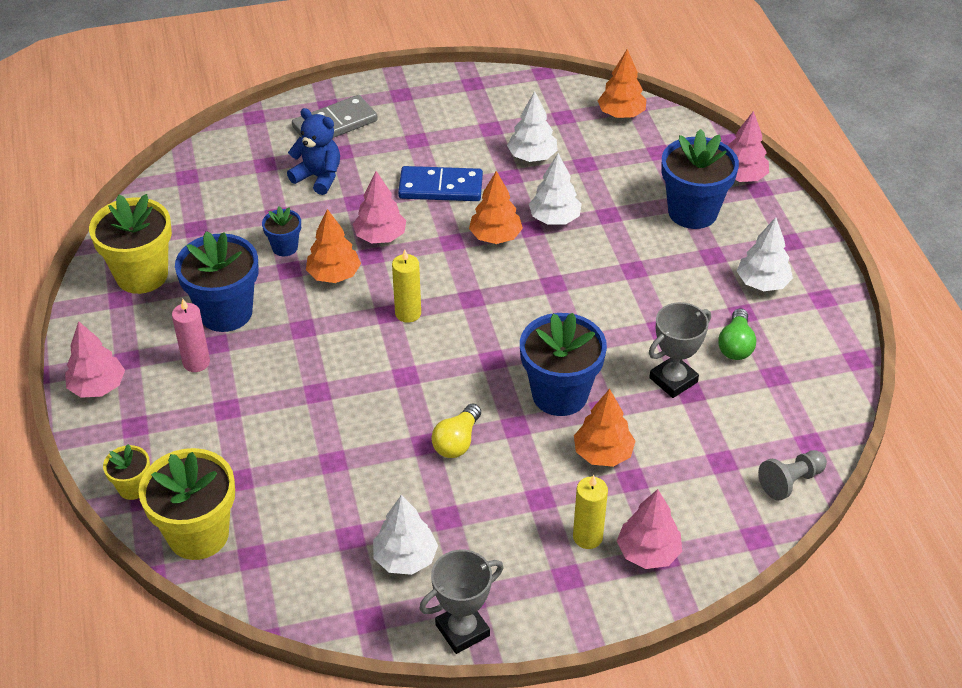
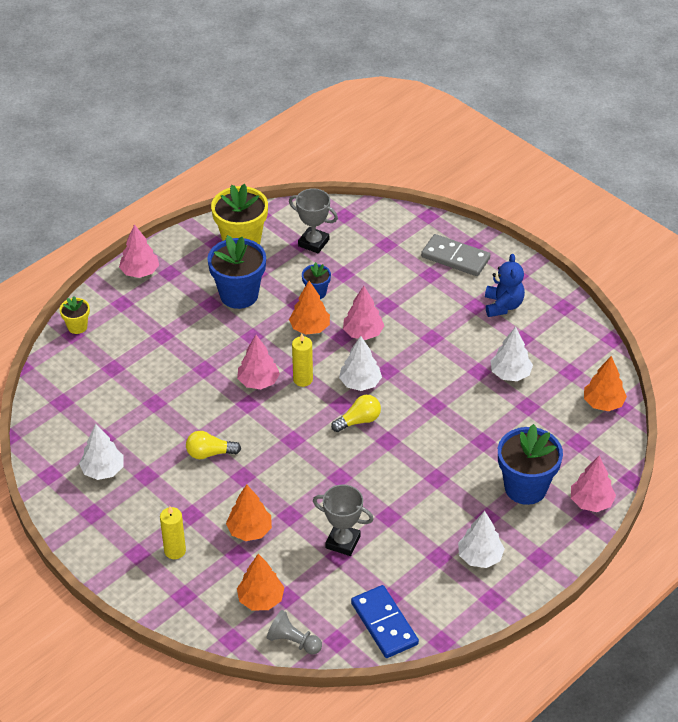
camera: 60 degrees right, 0 degrees up
yellow flower pot [138,448,235,560] -> none
pink candle [172,299,210,372] -> none
blue teddy bear [287,108,340,195] -> blue teddy bear moved to [485,254,525,317]
blue domino [398,166,483,201] -> blue domino moved to [351,585,419,658]
grey trophy [419,550,504,654] -> grey trophy moved to [289,188,338,253]
orange tree [469,171,523,244] -> orange tree moved to [237,554,285,610]
blue flower pot [520,313,607,416] -> none
white tree [529,153,582,225] -> white tree moved to [339,336,382,391]
pink tree [617,489,682,569] -> pink tree moved to [237,335,280,389]
green light bulb [718,308,756,360] -> none
none -> yellow light bulb [331,395,381,432]

